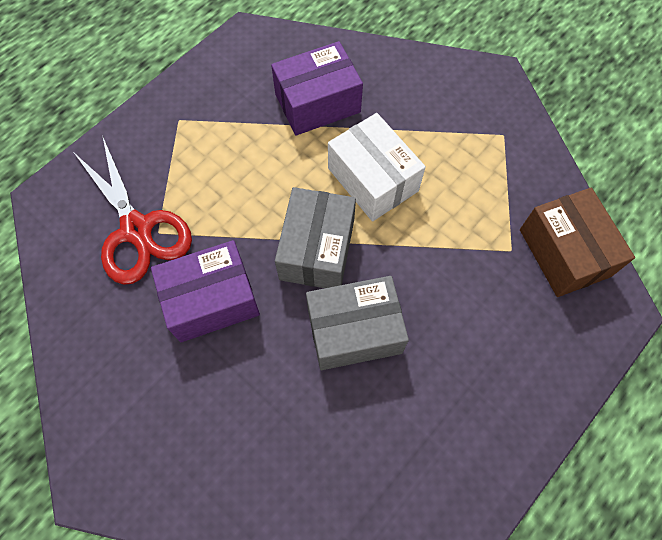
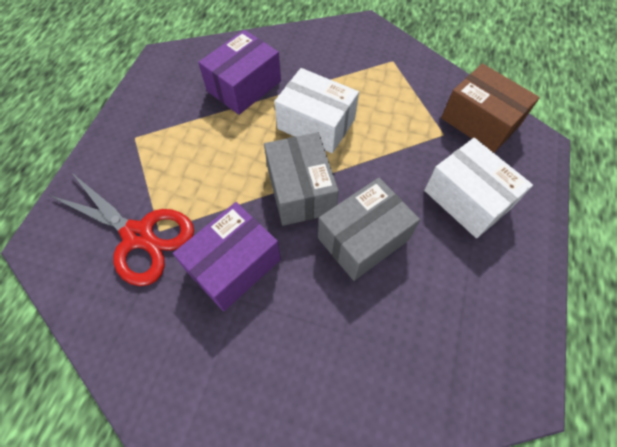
camera: 25 degrees left, 5 degrees down
none -> white box [424,138,533,238]

